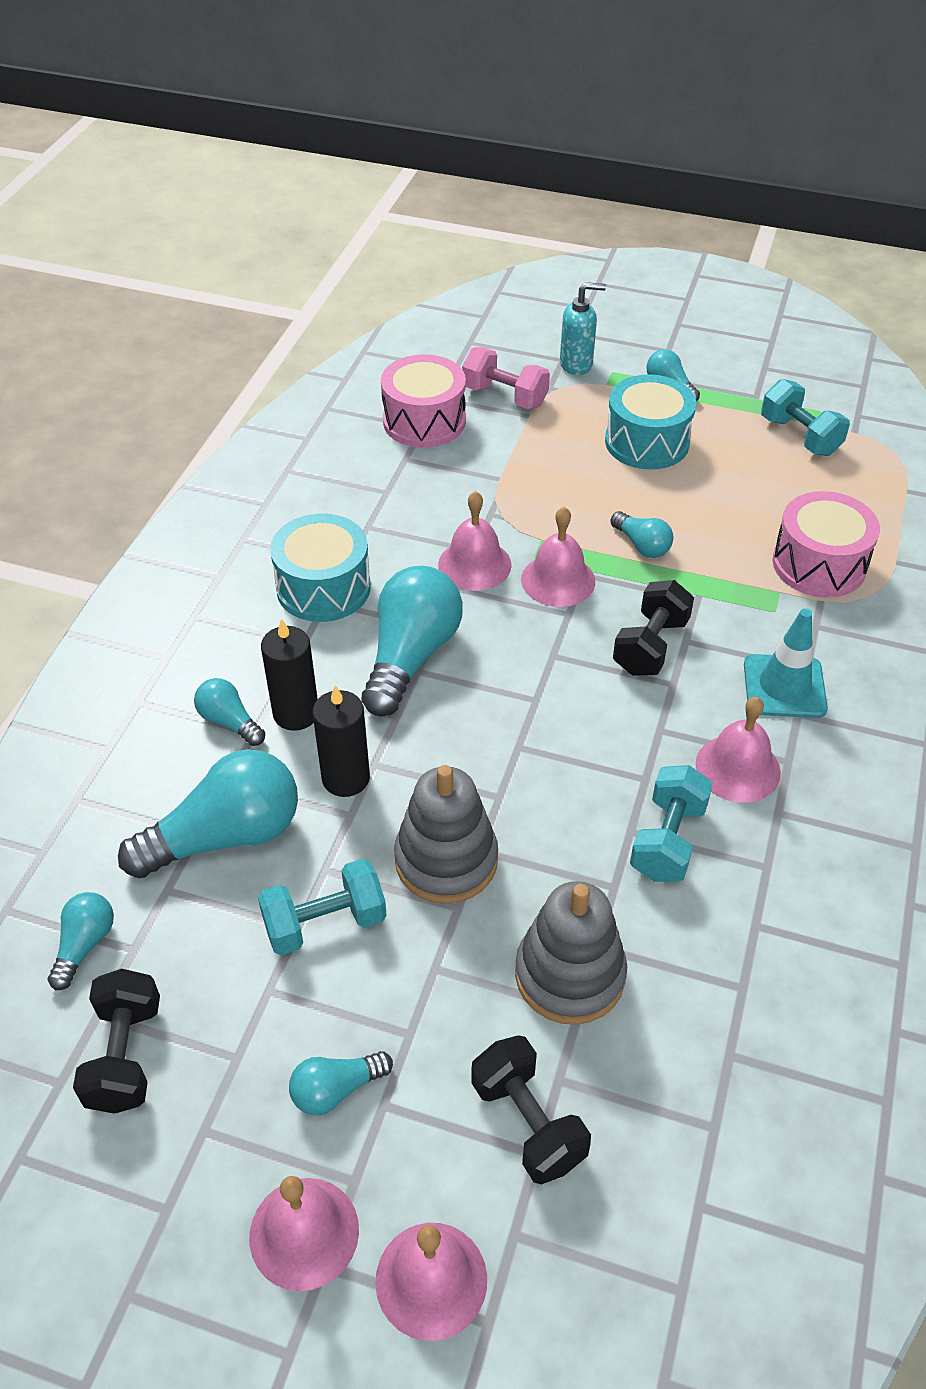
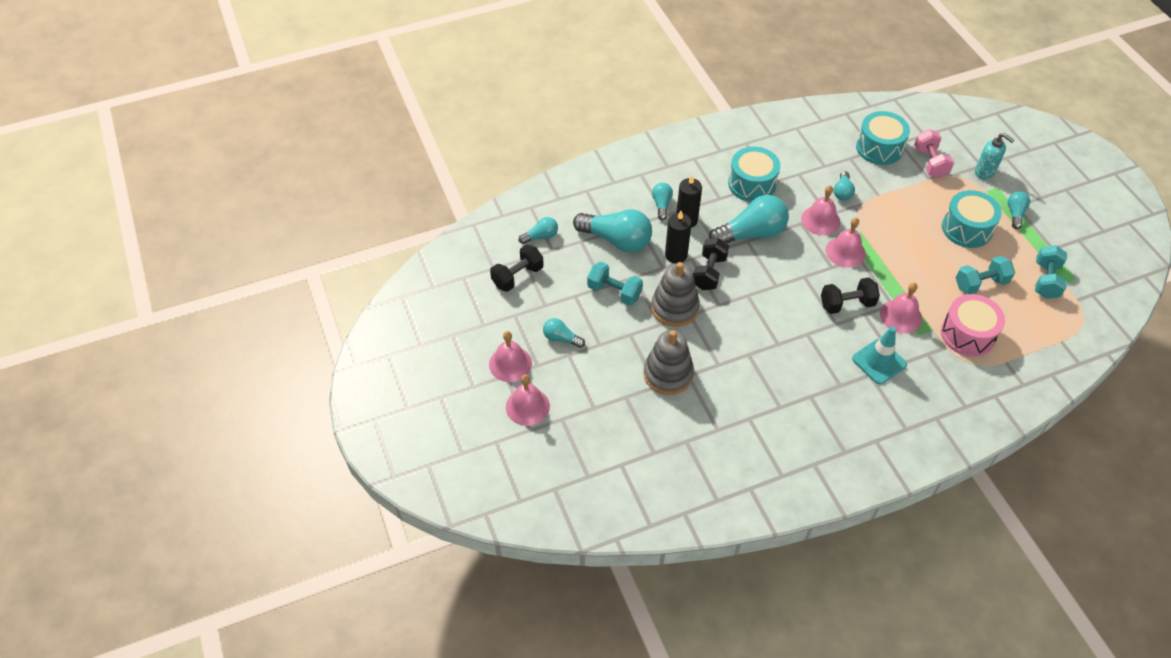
camera: 50 degrees right, 5 degrees up
pink drum [381,354,466,448] -> turquoise drum [856,111,910,165]
black dumbbell [471,1035,591,1184] -> black dumbbell moved to [693,238,729,290]
turquoise light bulb [610,511,673,558] -> turquoise light bulb moved to [834,171,855,201]
turquoise dumbbell [630,765,713,882] -> turquoise dumbbell moved to [956,256,1015,294]
pink bell [695,697,781,803] -> pink bell moved to [880,283,922,333]

